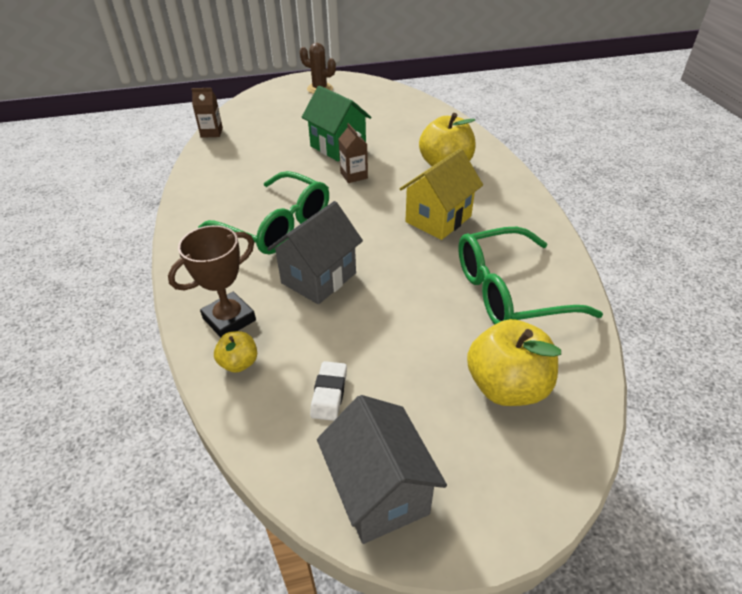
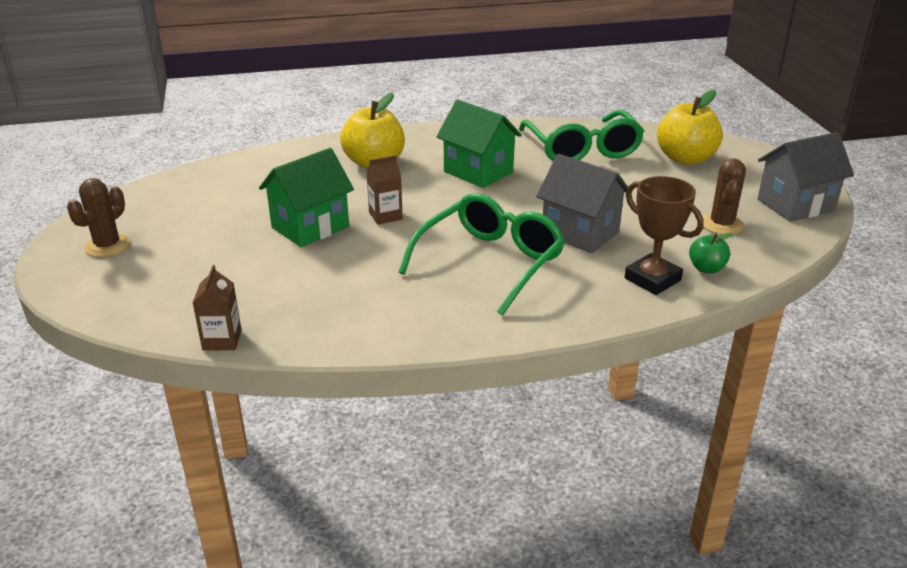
camera: 90 degrees left, 10 degrees down
yellow apple [214,331,257,373] -> green apple [689,233,733,274]
white eraser [310,361,347,421] -> brown cactus [703,158,746,235]
yellow house [400,148,483,240] -> green house [436,100,522,188]

